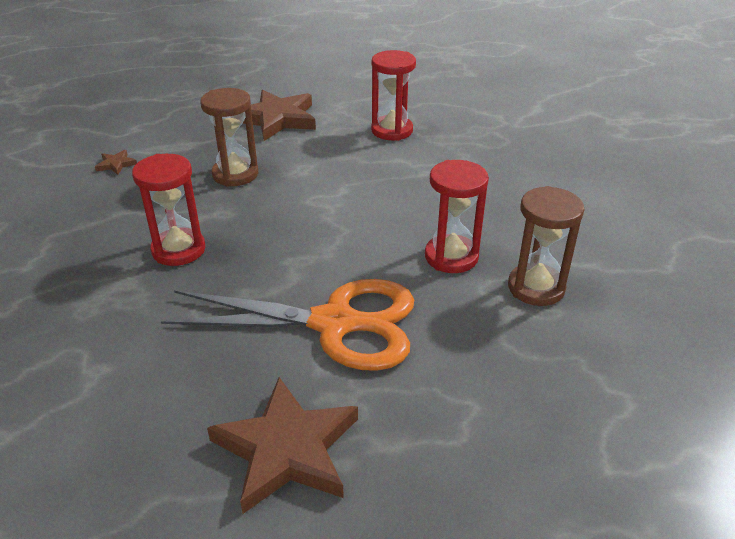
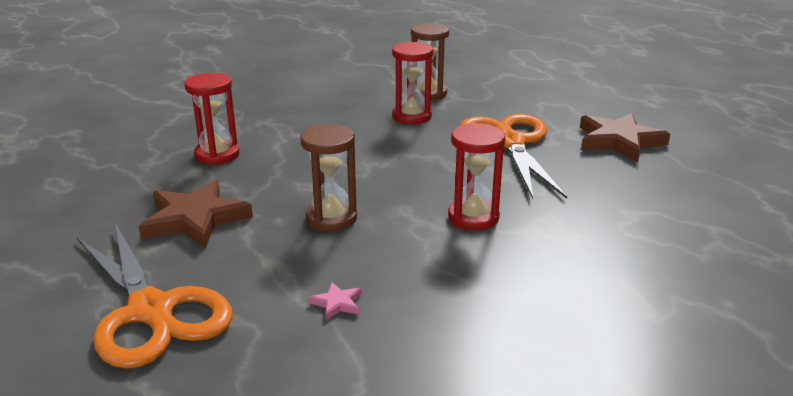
camera: 105 degrees left, 10 degrees down
brown star [95,150,137,175] -> pink star [309,282,361,320]
none -> orange scissors [77,223,233,369]

